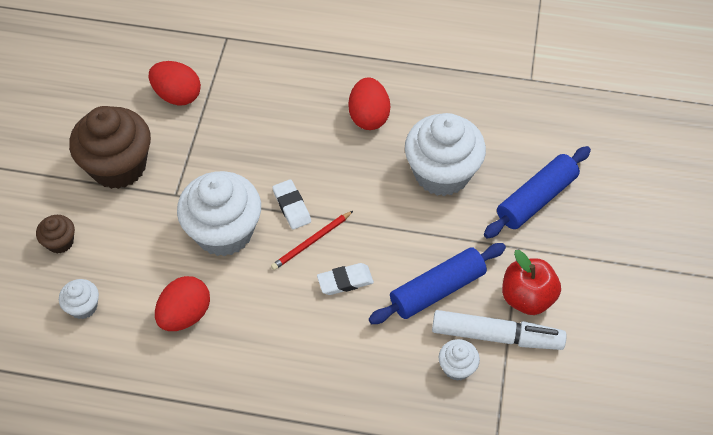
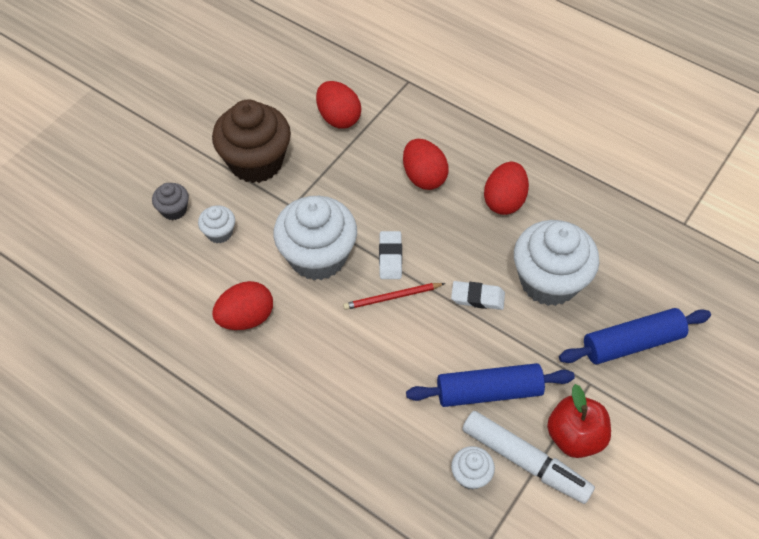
camera: 25 degrees right, 0 degrees up
brown cupcake [36,215,75,254] -> grey cupcake [152,183,189,220]
white cupcake [59,279,99,319] -> white cupcake moved to [198,205,235,243]
white eraser [317,263,374,295] -> white eraser moved to [451,281,505,310]
none -> red egg [403,139,449,190]

